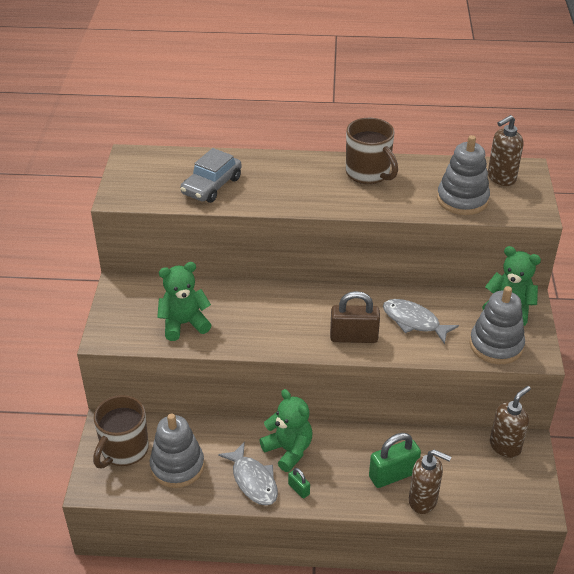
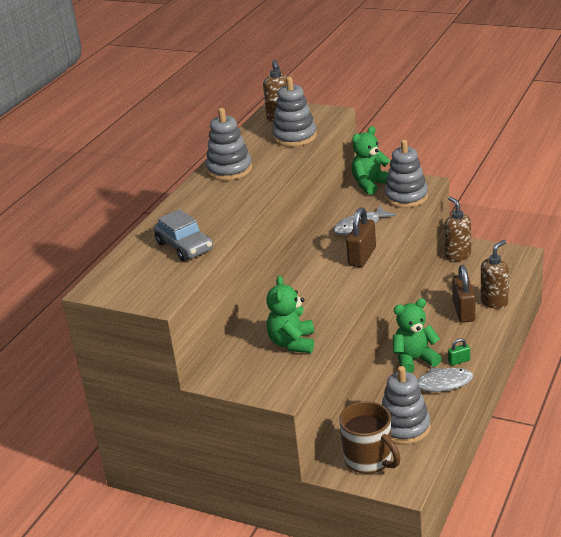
camera: 65 degrees left, 10 degrees down
brown mug [346,118,398,184] -> grey stacking toy [206,108,252,181]
green padlock [369,433,421,488] -> brown padlock [452,265,476,323]

